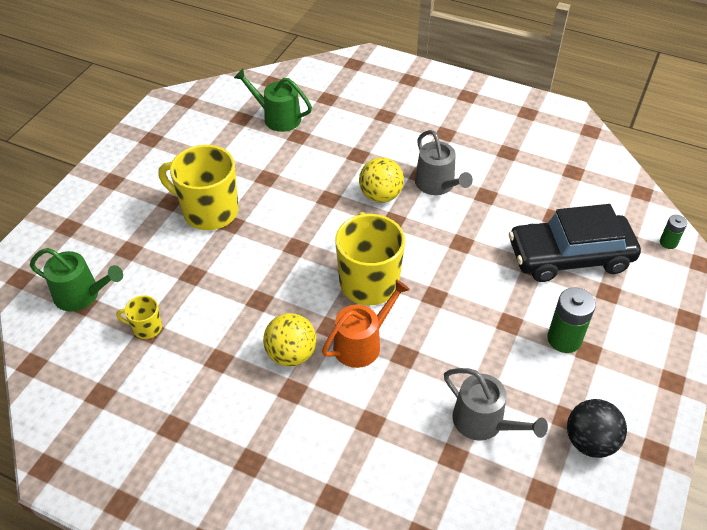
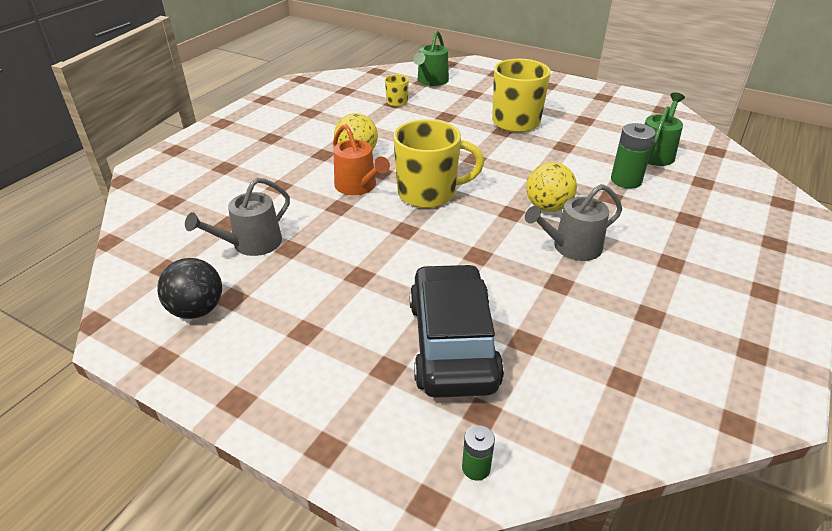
camera: 95 degrees right, 10 degrees down
green battery [547,287,596,353] -> green battery moved to [611,123,656,188]

